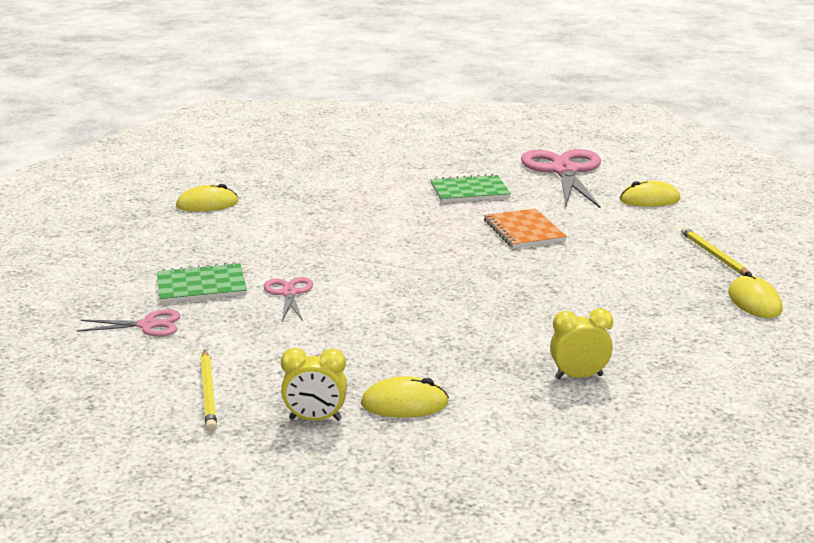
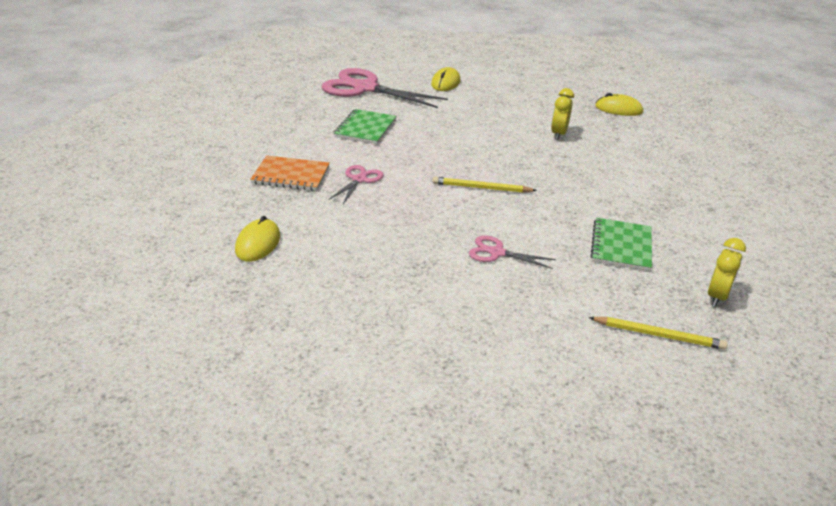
camera: 65 degrees left, 10 degrees up
pink scissors [77,310,180,337] -> pink scissors moved to [328,165,384,204]
green notebook [157,262,247,303] -> green notebook moved to [591,218,652,271]
yellow mouse [361,376,449,418] -> none
orange notebook [484,209,567,248] -> orange notebook moved to [250,155,330,191]
yellow clock [550,308,613,379] -> yellow clock moved to [551,88,574,140]
yellow pencil [681,227,748,275] -> yellow pencil moved to [432,177,537,193]

